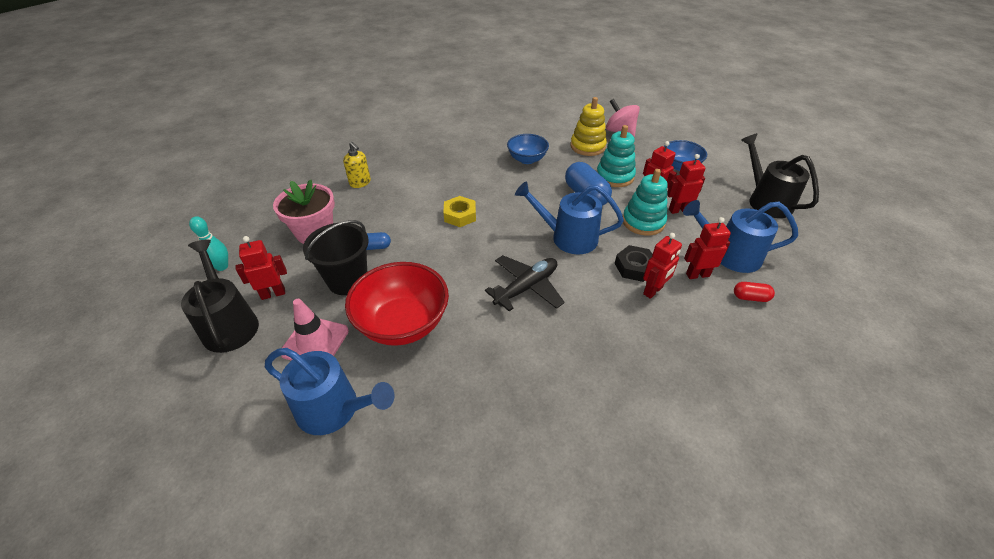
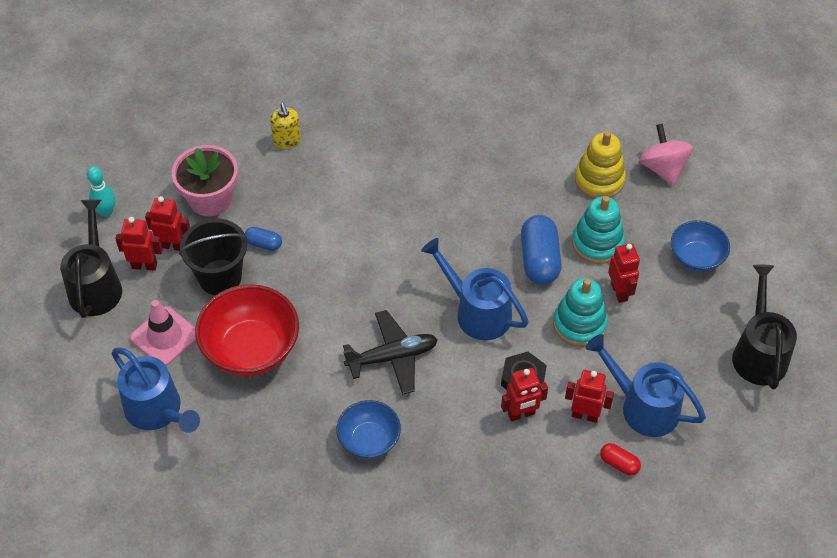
camera: 25 degrees right, 10 degrees up
yellow nut [443,196,476,227] -> none
blue bowl [507,134,549,164] -> blue bowl moved to [336,400,401,459]
red robot [667,154,706,214] -> red robot moved to [145,196,190,251]

